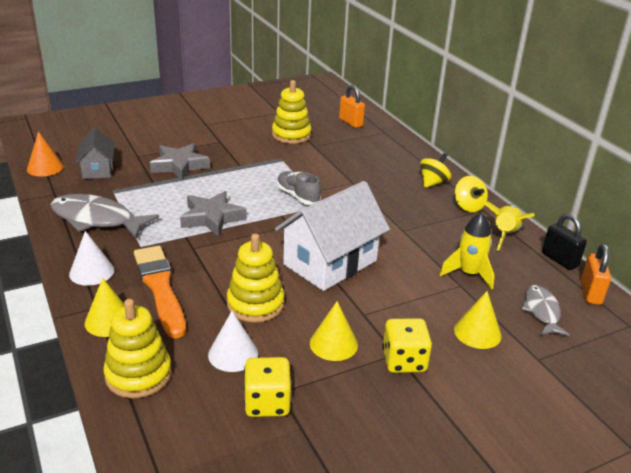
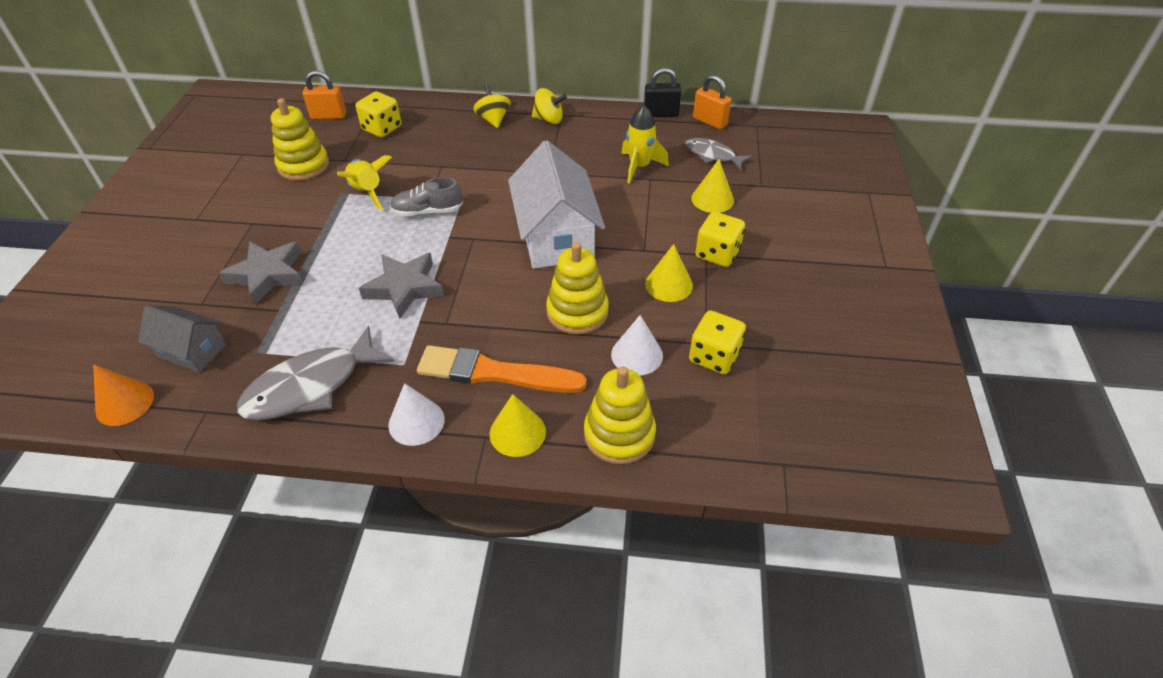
camera: 55 degrees left, 15 degrees up
yellow rocket [483,201,535,251] -> yellow rocket moved to [337,155,392,211]
none -> yellow dice [355,92,401,138]

